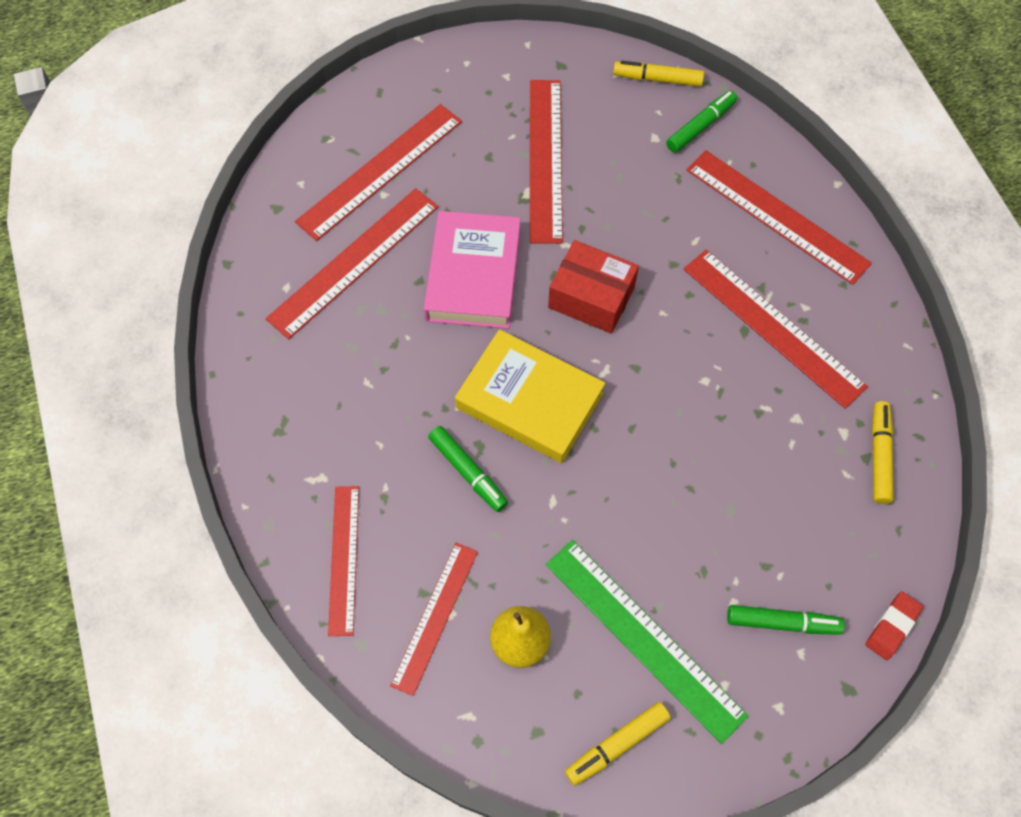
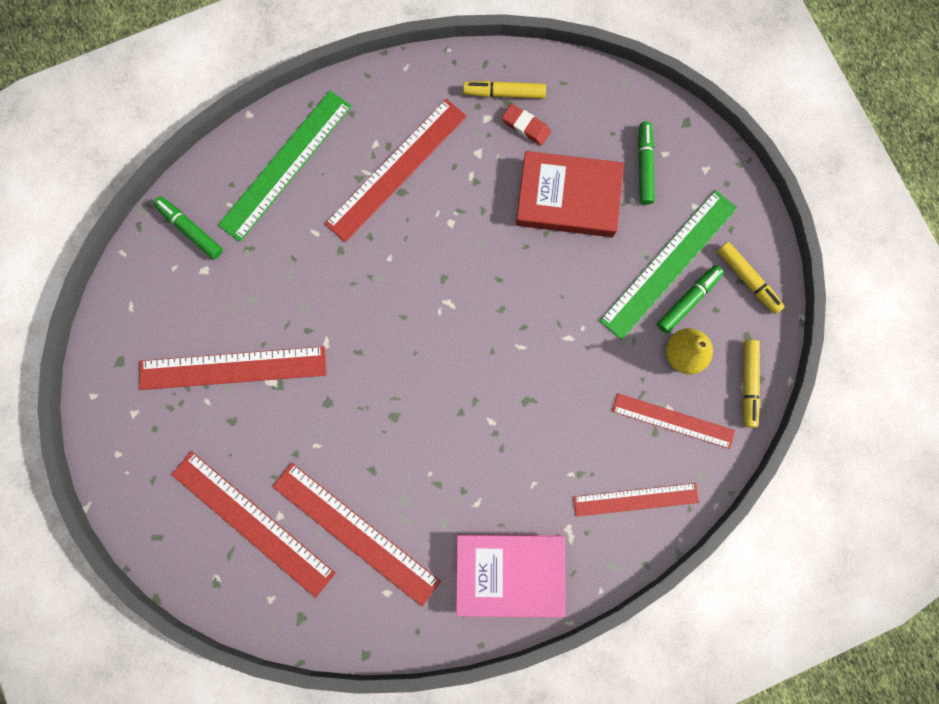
camera: 95 degrees left, 15 degrees up
pink book [424,211,521,329] -> pink book moved to [456,534,566,618]
green marker [428,426,508,512] -> green marker moved to [657,265,724,333]
yellow book [455,329,605,463] -> none
red box [548,240,639,334] -> none
yellow marker [613,61,704,87] -> yellow marker moved to [742,339,760,428]
red ruler [686,150,872,285] -> green ruler [218,90,352,242]
red eraser [866,592,923,660] -> red eraser moved to [502,104,551,146]
none -> red book [516,151,624,237]

